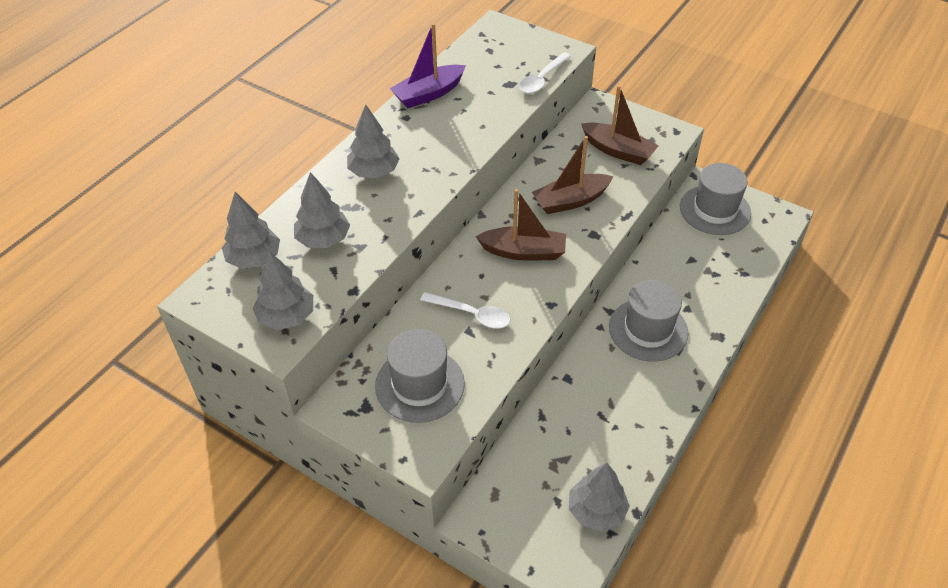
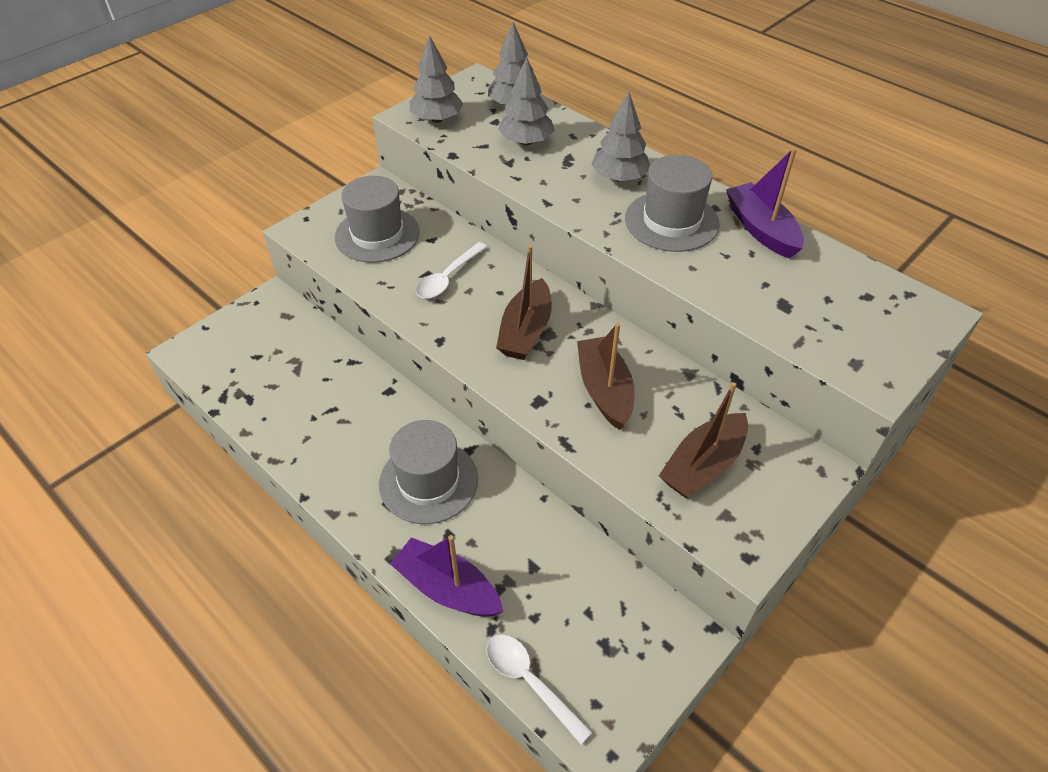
camera: 100 degrees right, 0 degrees up
white spoon [519,52,571,94] -> white spoon moved to [486,634,593,744]
grey tree [569,463,630,532] -> none
grey hat [680,163,751,235] -> grey hat moved to [625,155,720,252]
none -> purple boat [390,535,504,617]

